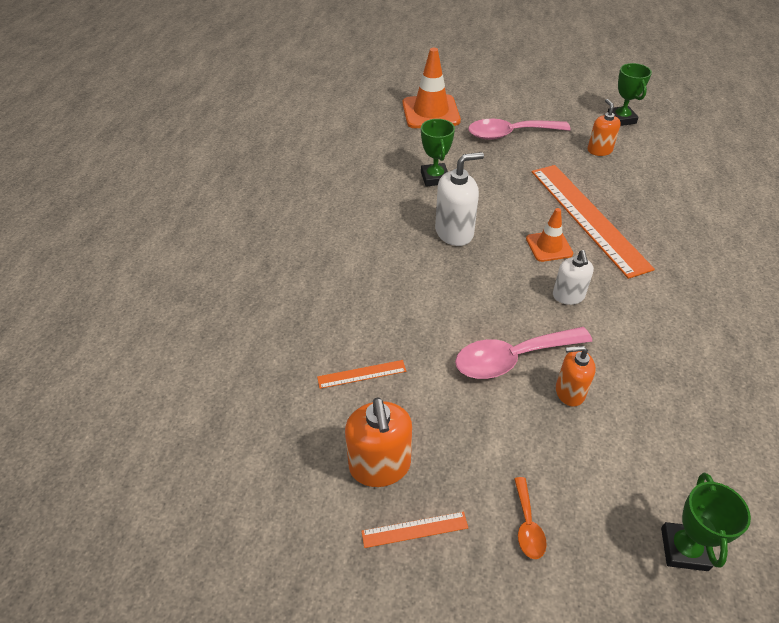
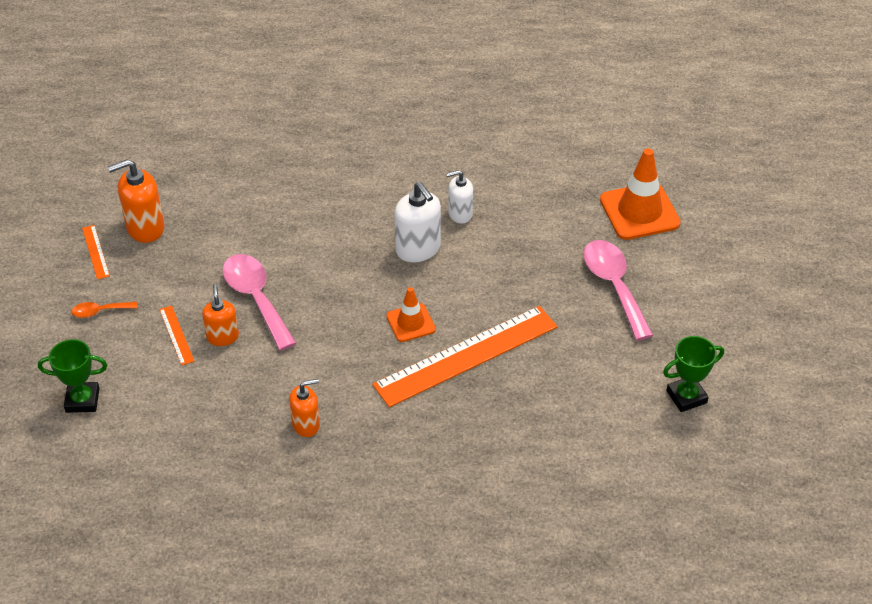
camera: 80 degrees right, 0 degrees up
orange ruler [317,360,406,389] -> orange ruler moved to [159,306,194,366]
green trophy [421,119,455,187] -> none
white soap dispenser [553,250,594,305] -> white soap dispenser moved to [446,170,473,224]
orange soap dispenser [588,99,621,156] -> orange soap dispenser moved to [289,379,320,437]

